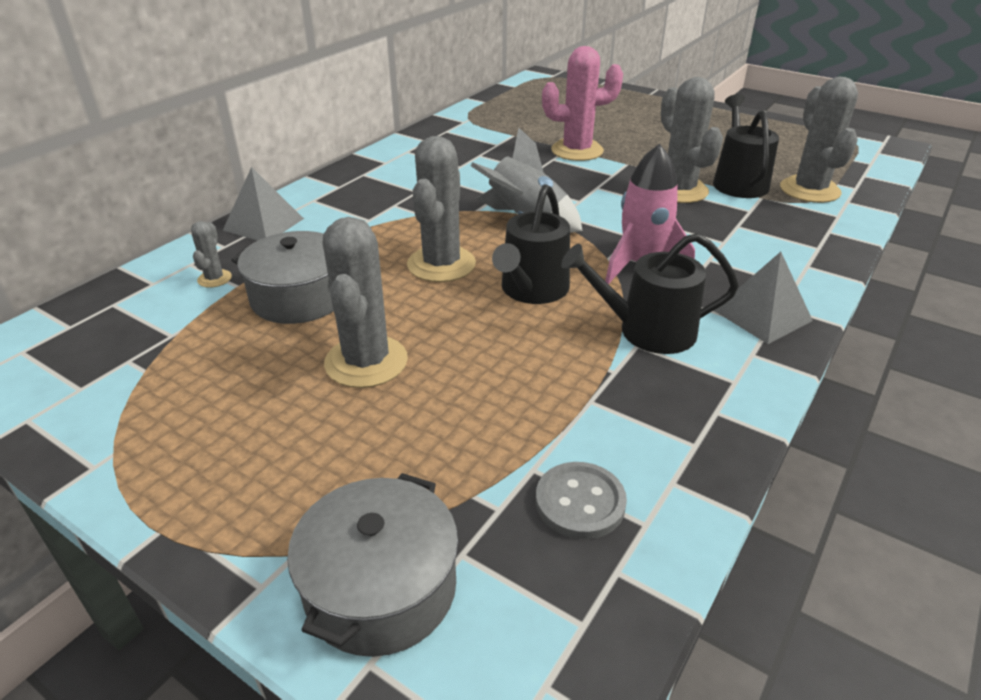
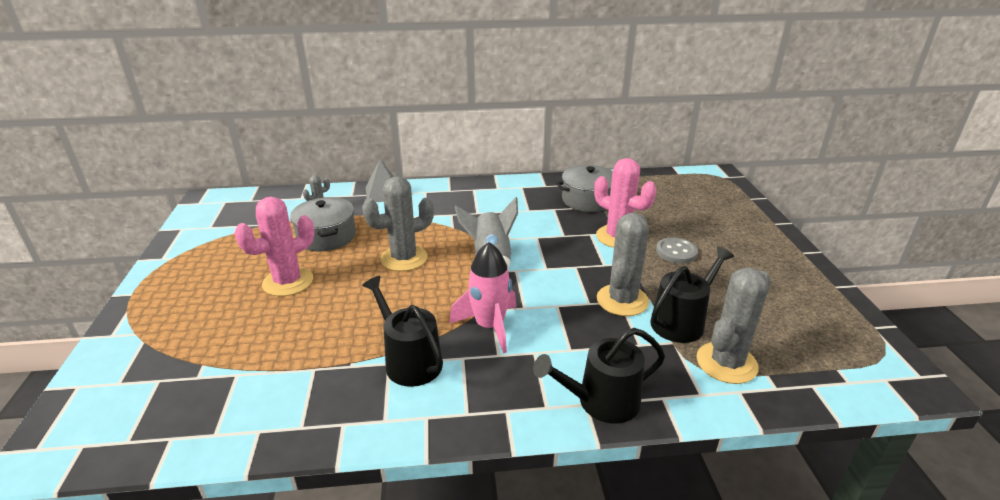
camera: 50 degrees right, 5 degrees down
grey pot [287,473,458,657] -> grey pot moved to [556,165,613,212]
grey cactus [323,217,408,388] -> pink cactus [234,197,314,296]
black watering can [492,184,570,304] -> black watering can moved to [533,328,665,423]
grey button [536,462,627,539] -> grey button moved to [656,237,698,264]
grey pyramid [713,252,813,344] -> none

